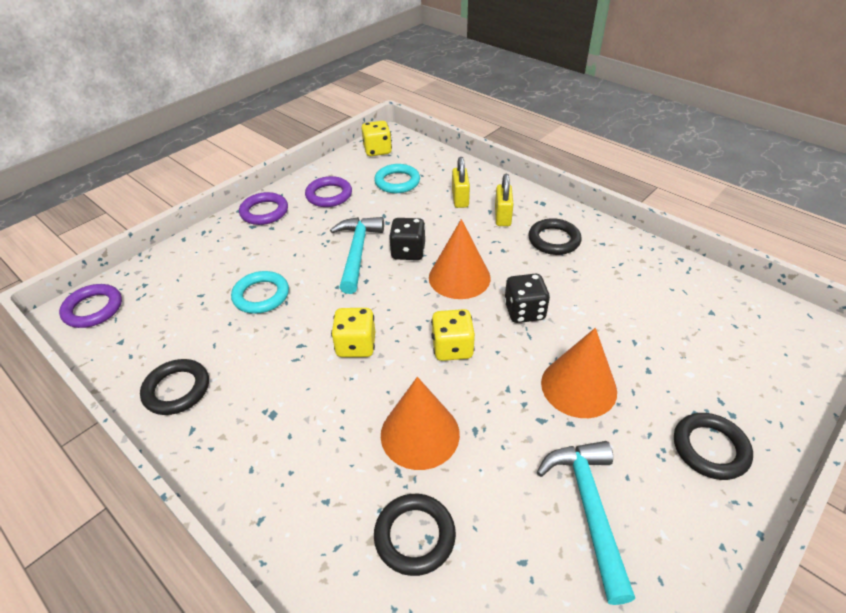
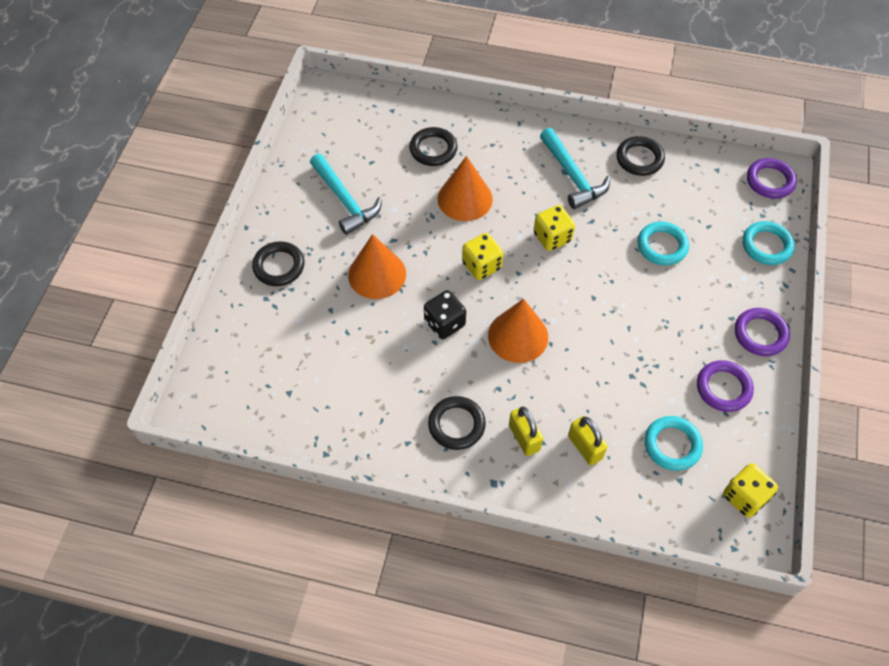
camera: 150 degrees right, 15 degrees up
turquoise hammer [330,217,384,294] -> turquoise hammer moved to [540,128,610,209]
black dice [389,218,425,260] -> none
none -> turquoise ring [742,221,795,265]

